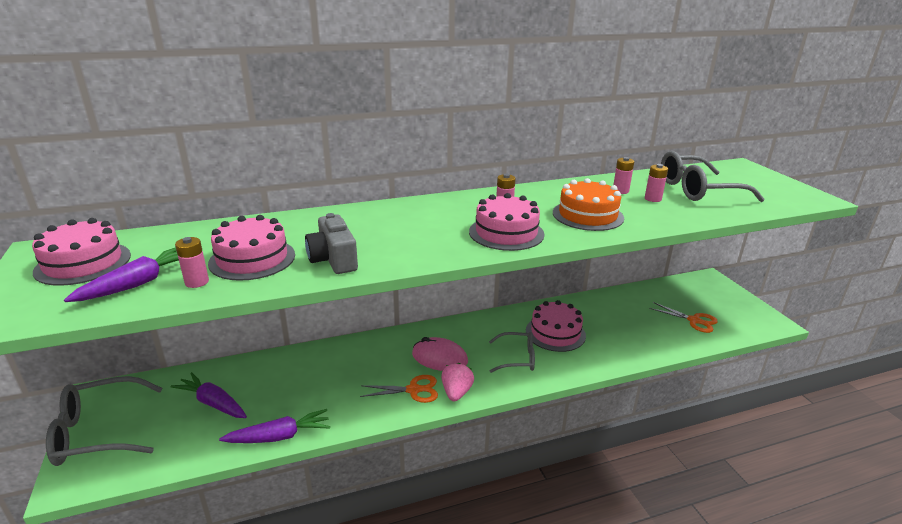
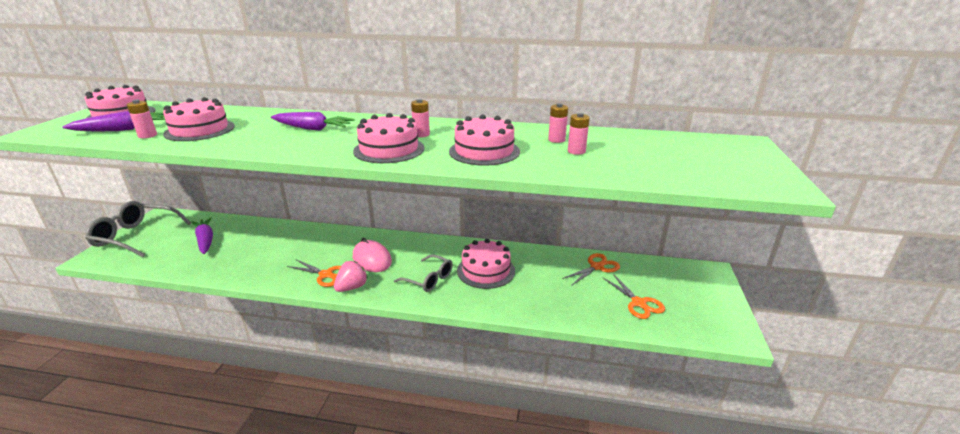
camera: 30 degrees right, 0 degrees up
purple carrot [219,409,330,443] -> purple carrot moved to [271,112,355,131]
grey camera [305,213,358,274] -> none
orange cake [553,178,624,231] -> pink cake [449,114,520,166]
grey glasses [661,151,764,202] -> none
none -> orange scissors [562,253,620,286]

